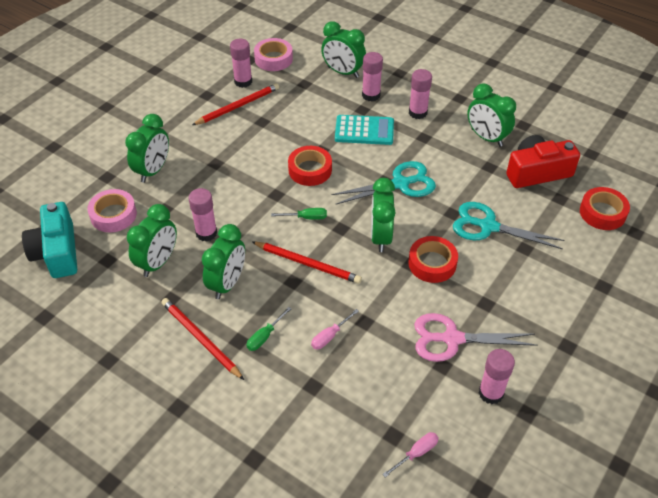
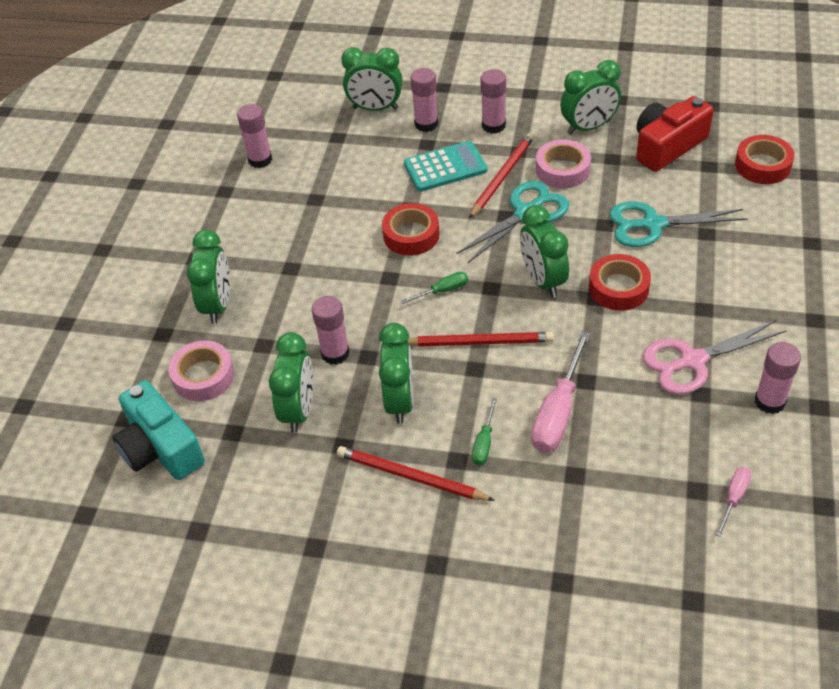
camera: 20 degrees left, 0 degrees up
red pencil [192,83,279,125] -> red pencil moved to [469,133,534,219]
pink tape [254,38,293,71] -> pink tape moved to [536,139,591,188]
pink screwdriver [311,309,359,349] -> pink screwdriver [531,331,590,452], size x1.93
green clock [467,83,516,147] -> green clock turned 45 degrees counterclockwise [560,60,621,135]

